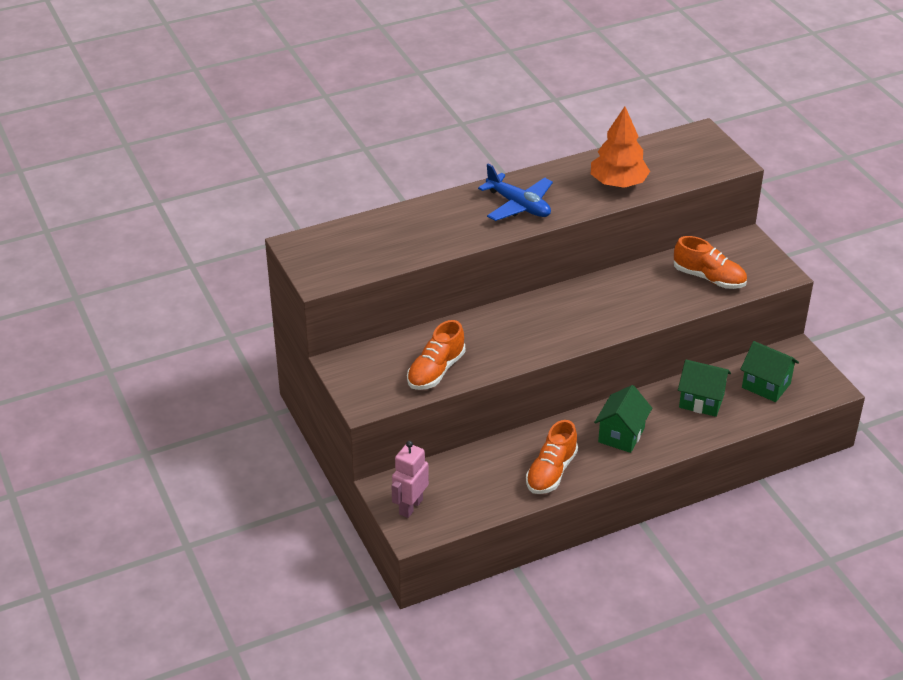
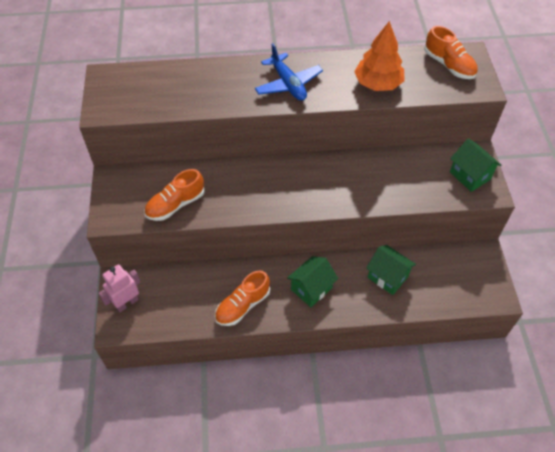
camera: 20 degrees right, 15 degrees up
orange shoe [674,236,747,289] -> orange shoe moved to [424,26,478,79]
green house [740,341,799,402] -> green house moved to [450,139,502,192]

